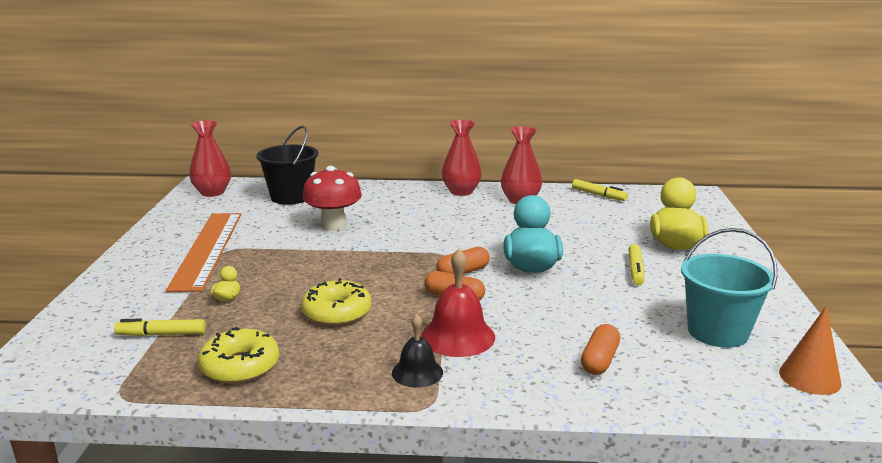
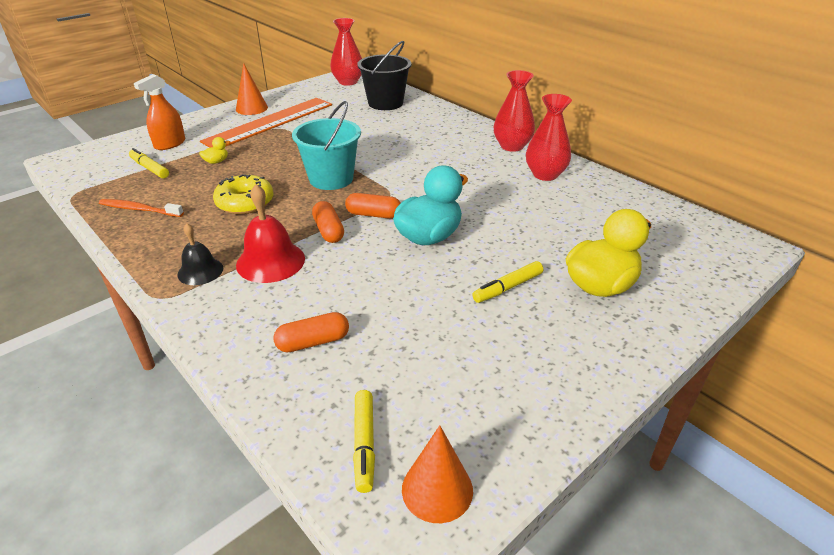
camera: 45 degrees right, 15 degrees up
yellow donut [198,327,279,384] -> orange toothbrush [99,199,184,217]
red mushroom [302,166,362,231] -> none
yellow marker [572,179,628,201] -> yellow marker moved to [353,390,375,493]
turquoise bucket [681,228,777,348] -> turquoise bucket moved to [292,101,361,190]
none -> orange spray bottle [134,74,185,150]
none -> orange cone [236,63,268,115]

